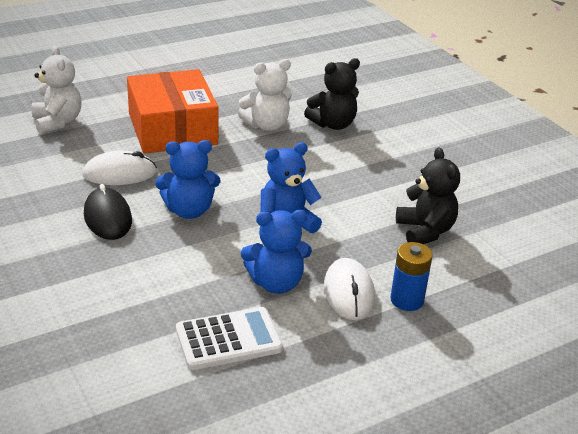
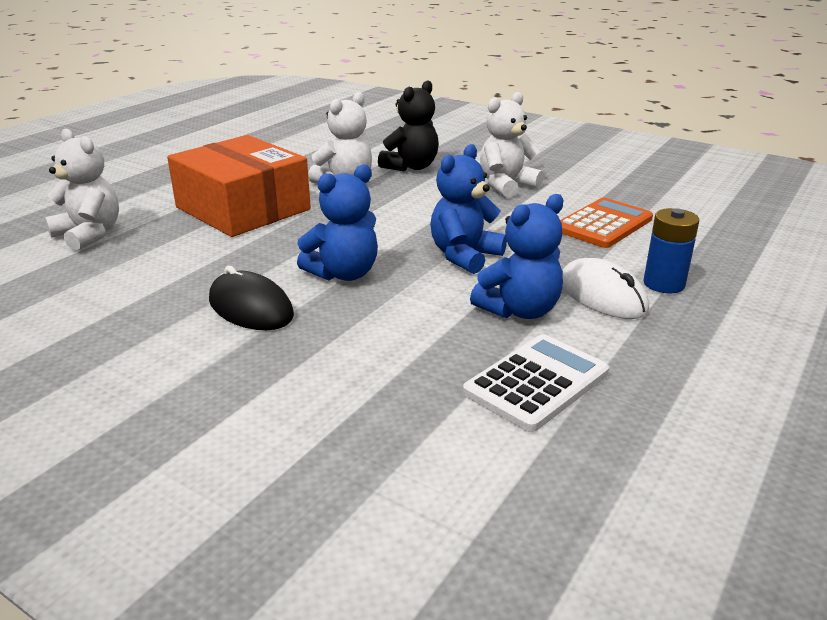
camera: 25 degrees left, 5 degrees down
white mouse [82,150,157,185] -> none
black teddy bear [396,147,460,244] -> orange calculator [560,198,653,248]
none -> white teddy bear [480,92,544,198]

